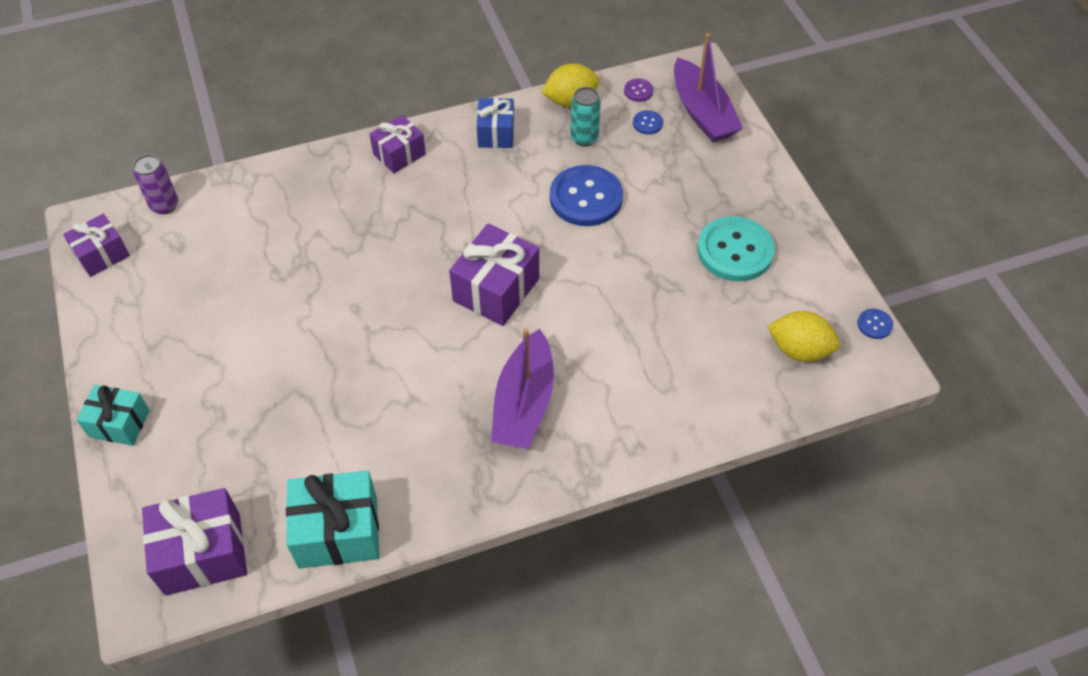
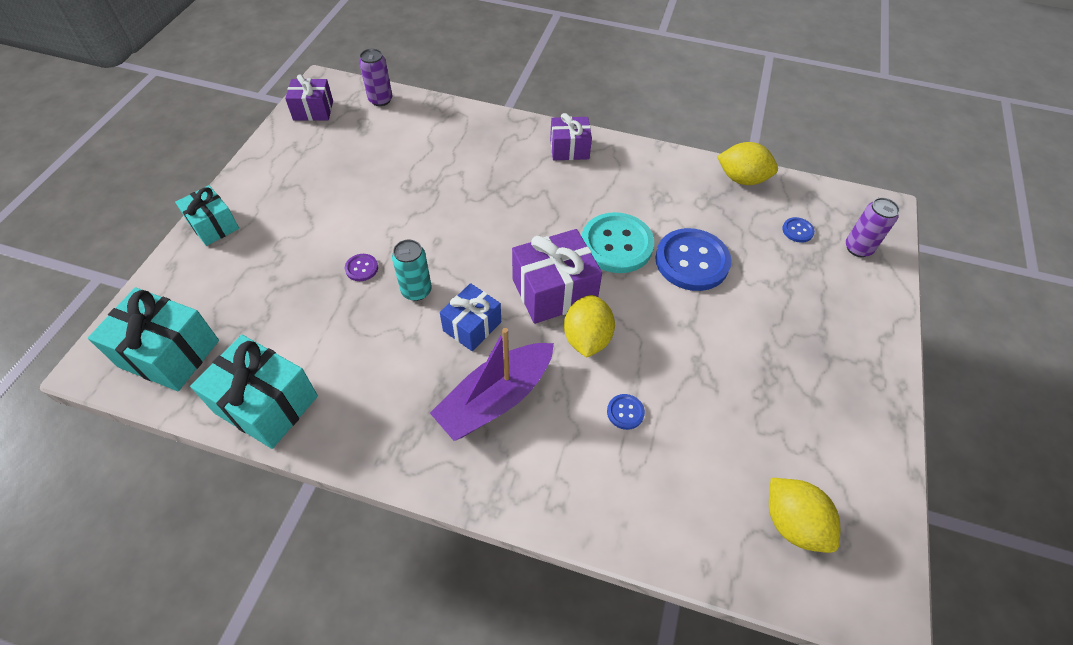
camera: 35 degrees right, 0 degrees up
purple gift [142,488,247,596] -> turquoise gift [88,287,219,391]
blue gift [477,98,514,148] -> blue gift moved to [440,283,501,351]
turquoise can [570,87,601,146] -> turquoise can moved to [392,239,432,301]
purple button [624,79,653,102] -> purple button moved to [345,254,378,281]
purple boat [674,33,743,142] -> purple can [846,198,900,257]
turquoise button [697,216,775,281] -> turquoise button moved to [582,212,654,273]
blue button [857,309,893,339] -> blue button moved to [607,394,645,430]
none -> yellow lemon [564,295,615,358]

